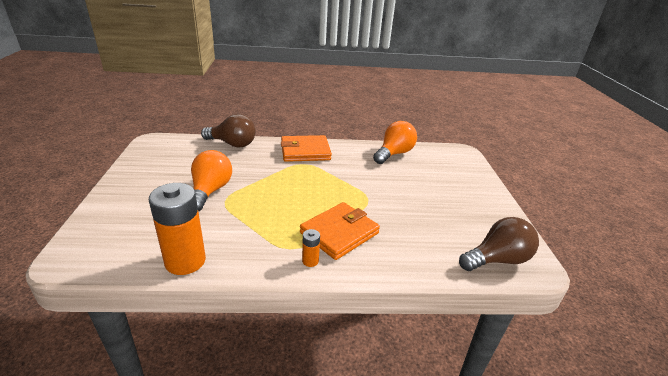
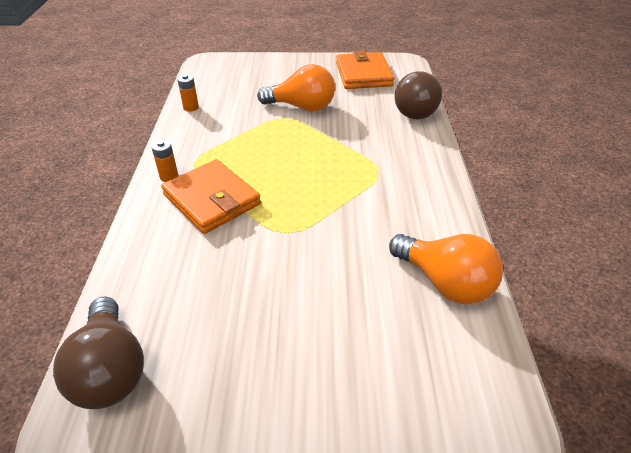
camera: 95 degrees right, 10 degrees up
orange battery [149,183,206,275] -> orange battery [177,74,199,112], size x0.44
orange wallet [281,135,332,162] -> orange wallet moved to [336,50,394,89]

